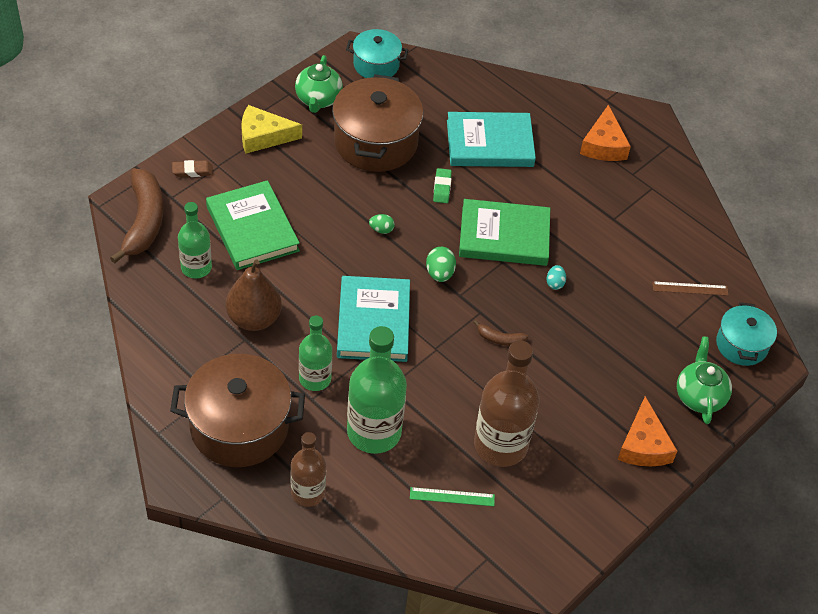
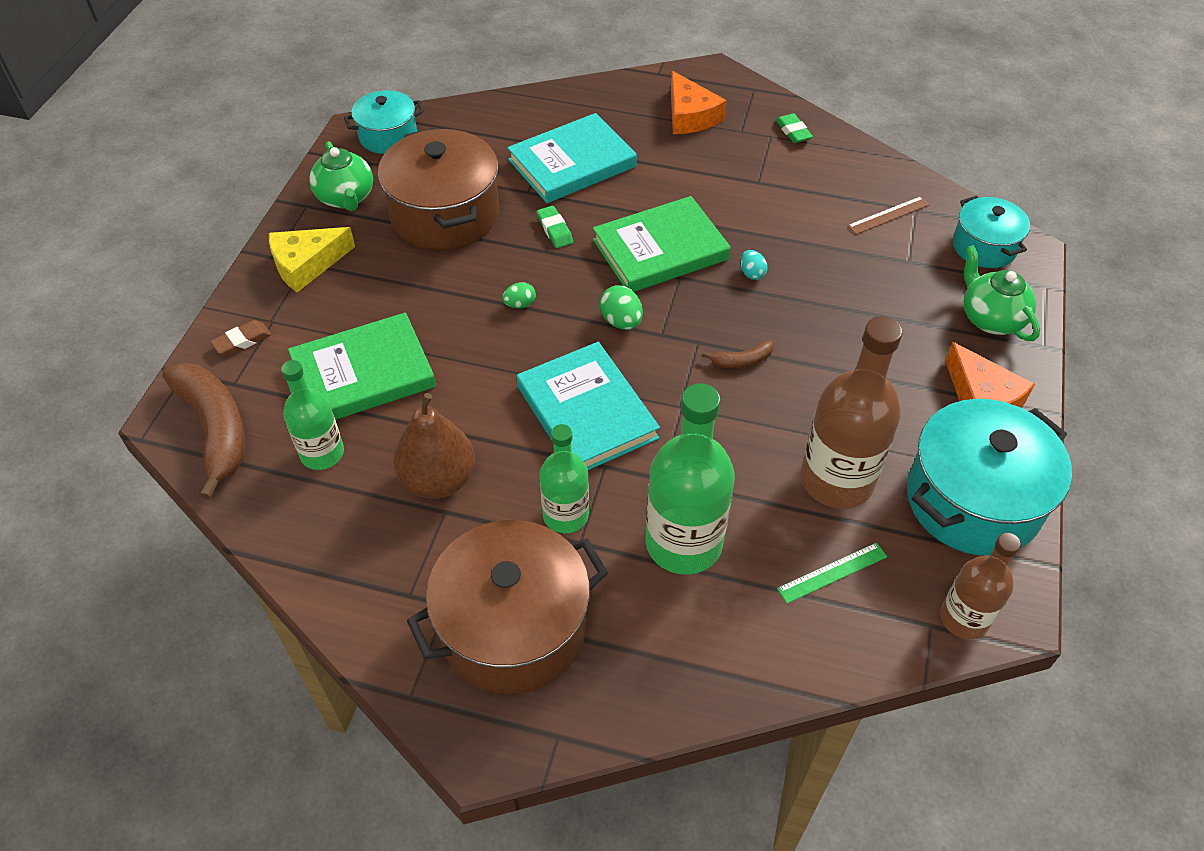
camera: 25 degrees left, 0 degrees up
green book [206,180,300,270] -> green book turned 60 degrees counterclockwise [288,312,436,420]
brown bottle [290,432,326,507] -> brown bottle moved to [940,532,1021,639]
none -> green eraser [776,113,813,143]
none -> turquoise pot [907,399,1072,556]

